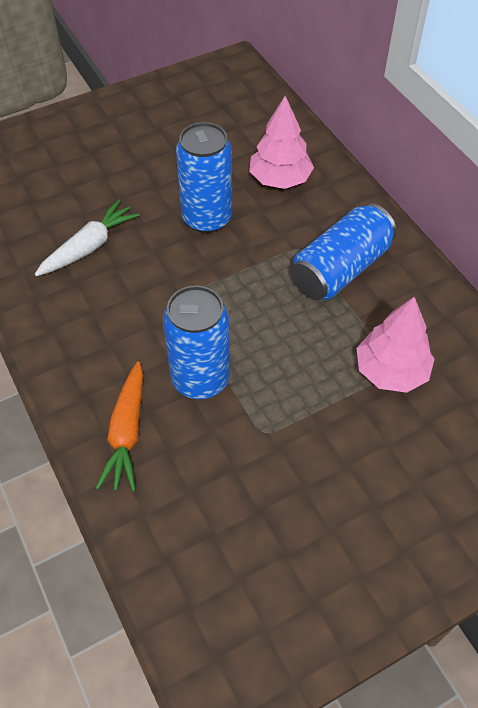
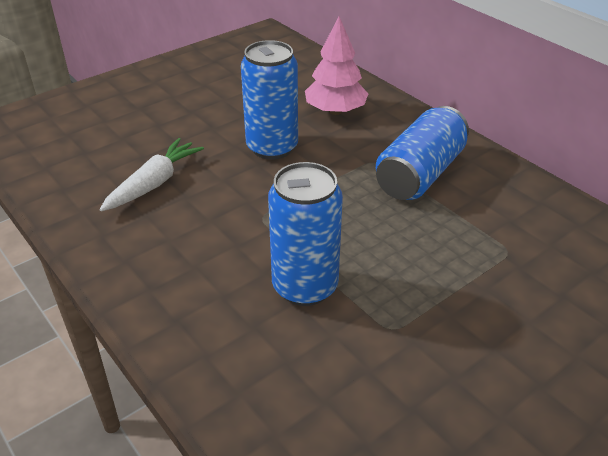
camera: 10 degrees left, 15 degrees down
orange carrot [96,361,143,492] -> none
pink tree [356,297,435,393] -> none

